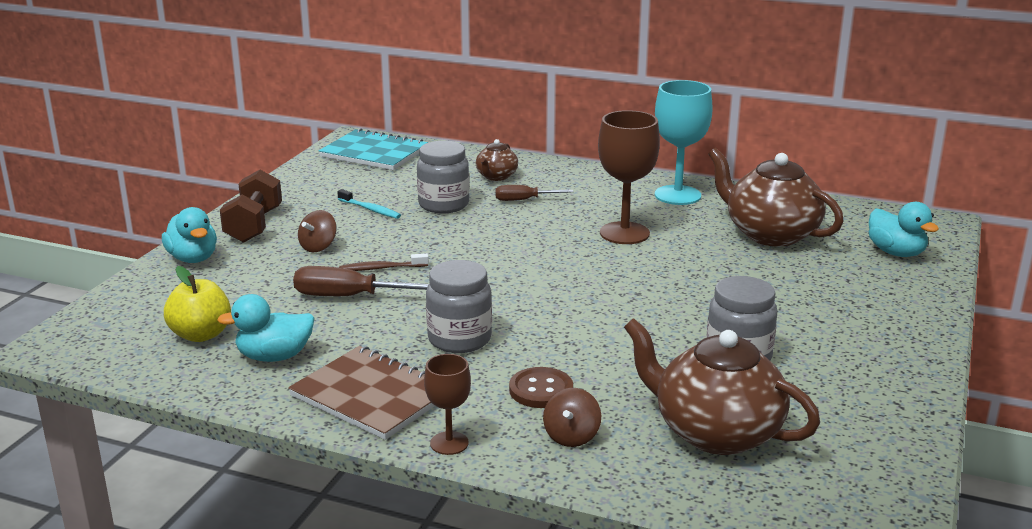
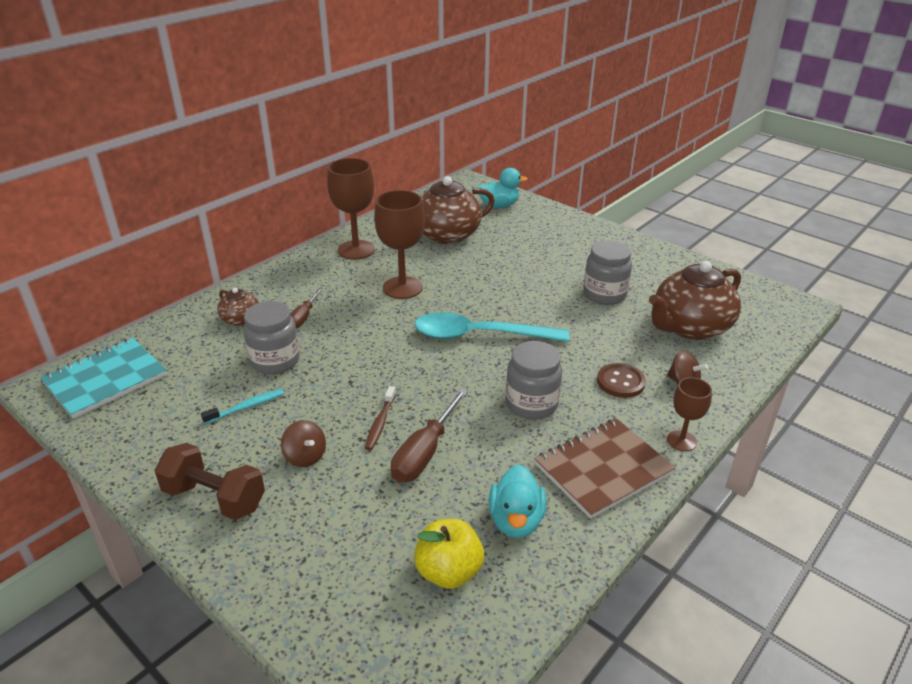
camera: 70 degrees left, 10 degrees up
turquoise duck [162,207,217,263] -> none
turquoise goblet [655,80,713,205] -> brown goblet [327,158,375,260]
none -> turquoise spoon [414,312,569,342]

